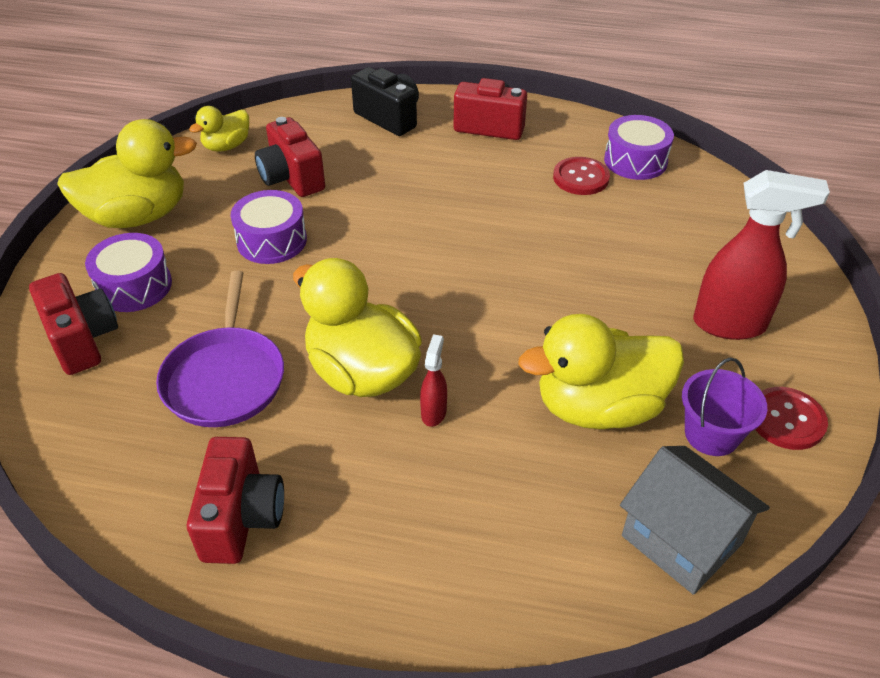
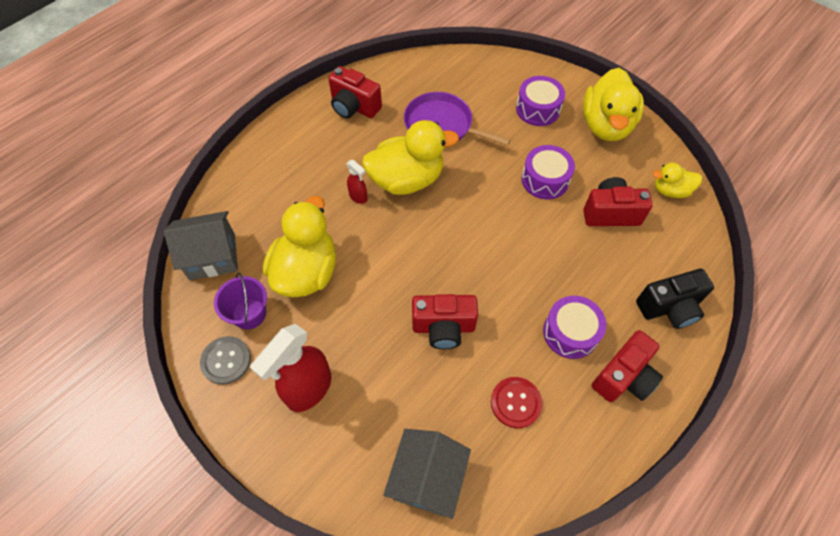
camera: 120 degrees right, 15 degrees up
red camera [29,273,118,375] -> red camera moved to [412,294,478,349]
yellow duck [189,106,249,152] -> yellow duck turned 75 degrees counterclockwise [653,162,702,198]
purple drum [604,115,674,180] -> purple drum moved to [543,296,606,359]
red button [755,387,828,450] -> grey button [200,336,251,385]
none -> grey house [383,429,471,519]

